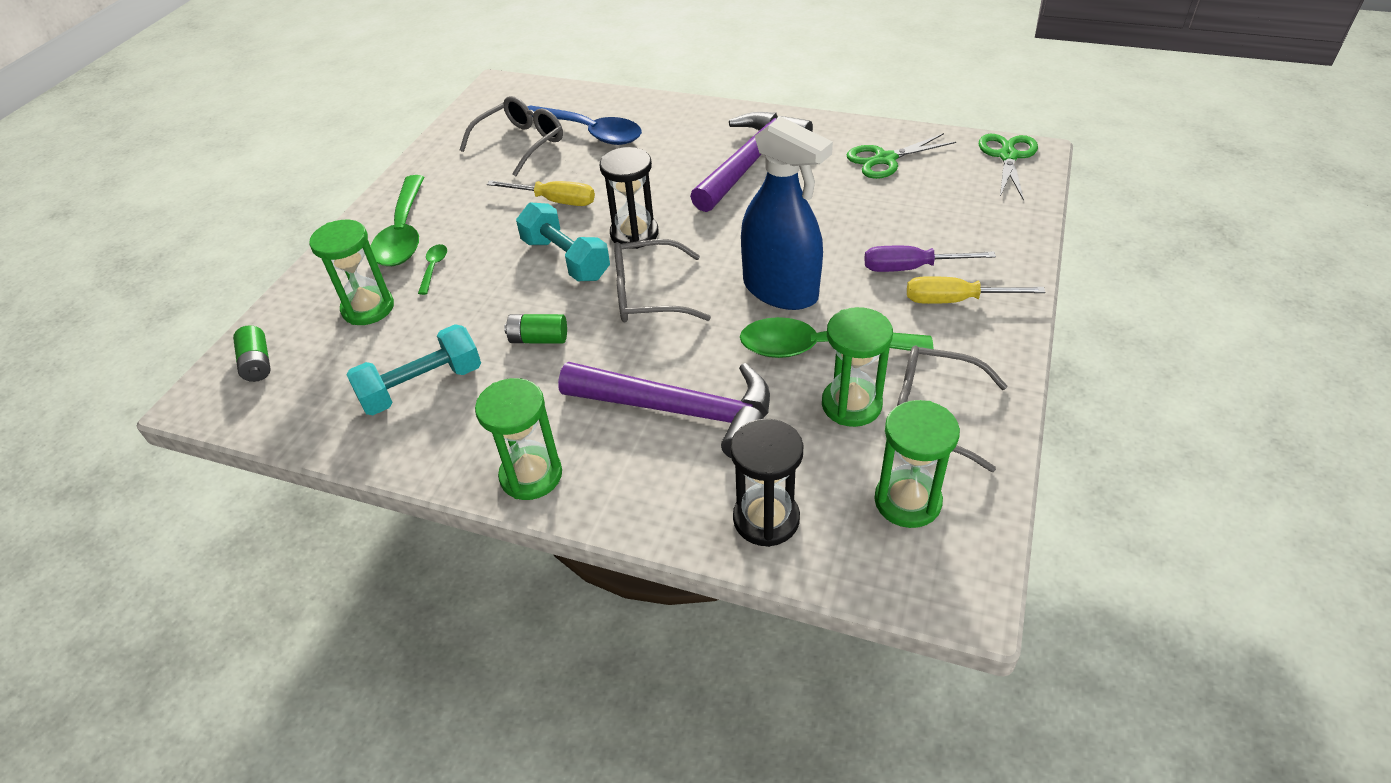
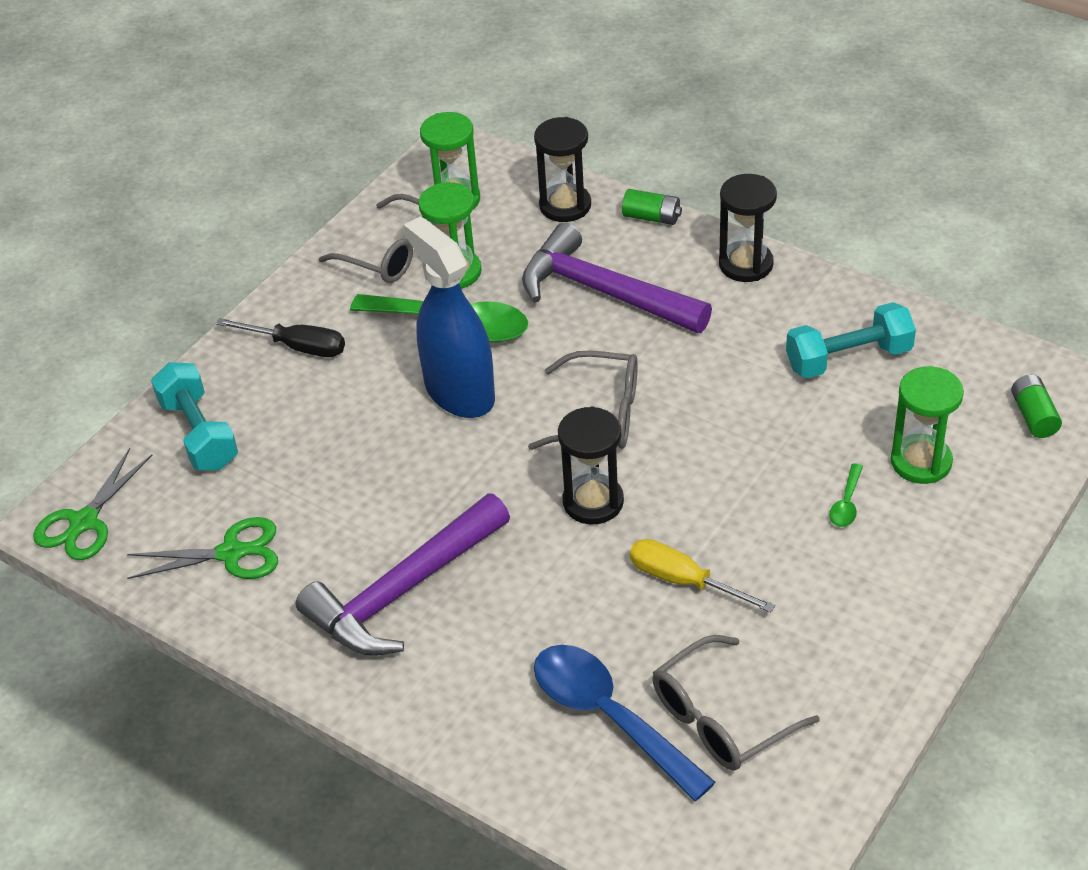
camera: 165 degrees left, 0 degrees up
green spoon [371,175,424,266] -> none
green hourglass [475,378,562,500] -> black hourglass [719,174,777,282]
green battery [504,314,567,344] -> green battery moved to [622,189,682,225]
turquoise dumbbell [516,203,610,281] -> turquoise dumbbell moved to [151,362,238,470]
purple screwdriver [864,246,996,272] -> none
yellow screwdriver [907,276,1045,304] -> black screwdriver [216,318,345,357]

